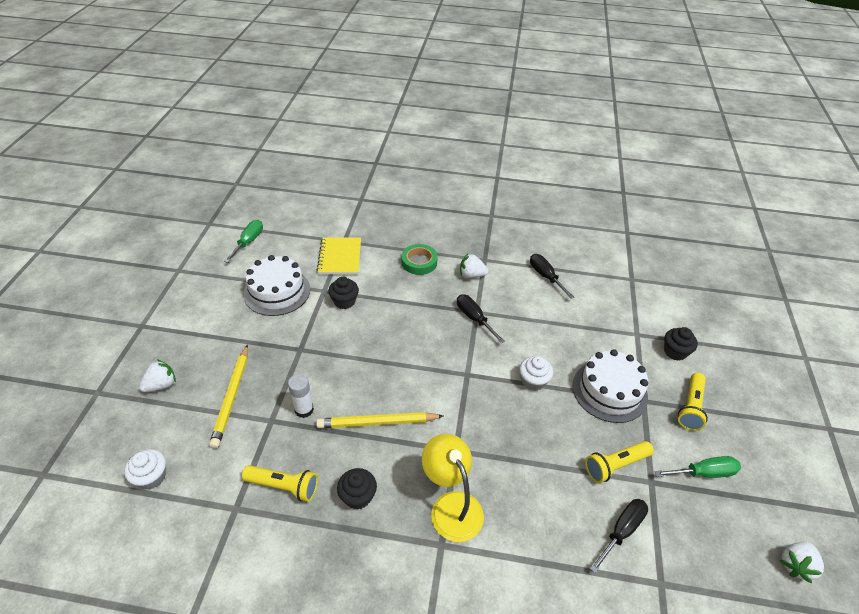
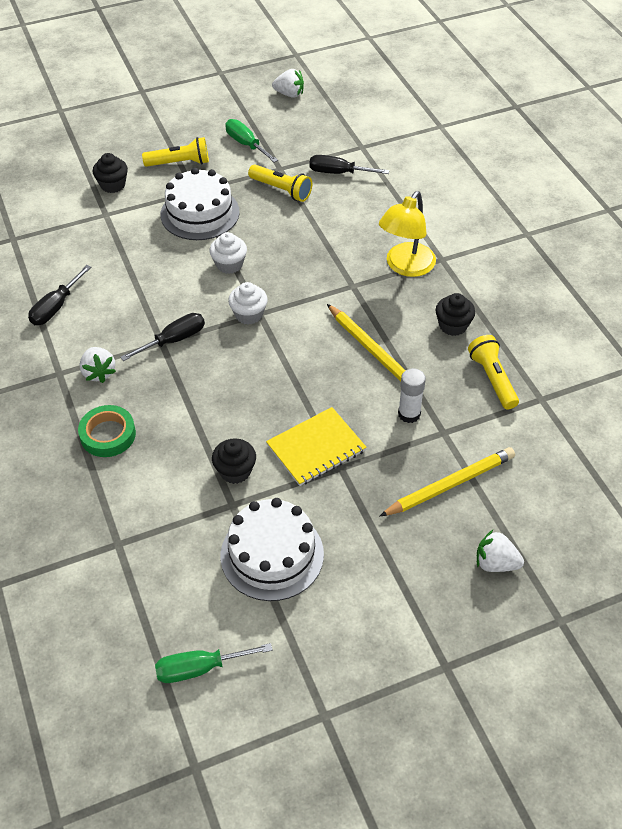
camera: 120 degrees left, 5 degrees up
white cupcake [124,449,166,490] -> white cupcake moved to [228,282,268,325]
yellow notebook [317,237,361,274] -> yellow notebook moved to [266,407,367,486]
black screwdriver [457,294,505,343] -> black screwdriver turned 150 degrees counterclockwise [120,313,205,361]

